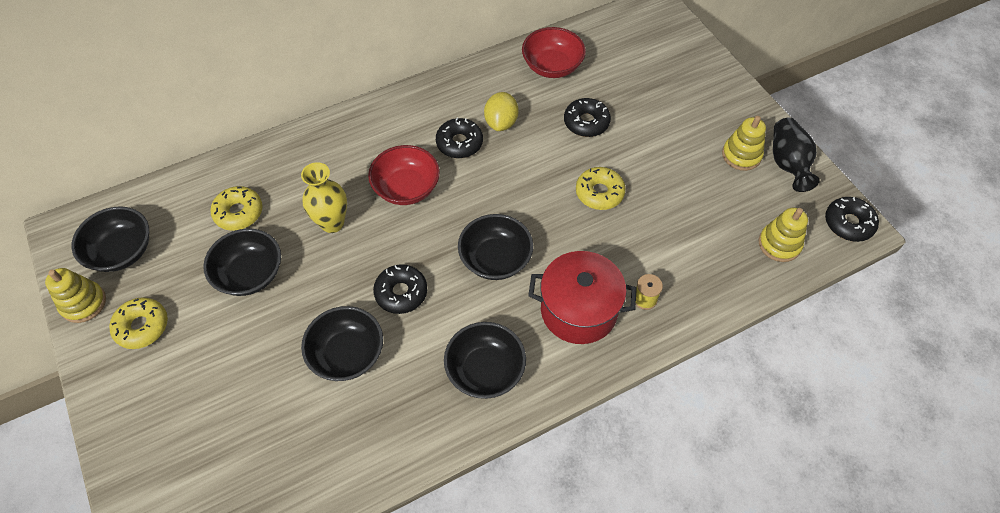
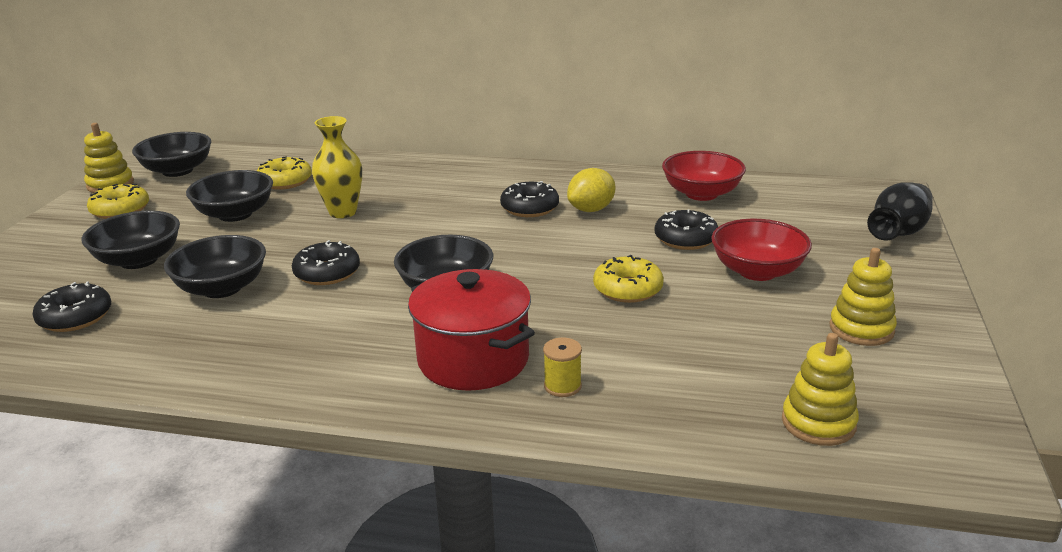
camera: 40 degrees right, 30 degrees down
red bowl [368,145,440,205] -> red bowl moved to [711,219,812,281]
black bowl [444,322,526,399] -> black bowl moved to [82,210,180,269]
black vase [773,118,820,192] -> black vase moved to [867,182,933,240]
black donut [825,197,879,242] -> black donut moved to [32,282,111,332]

